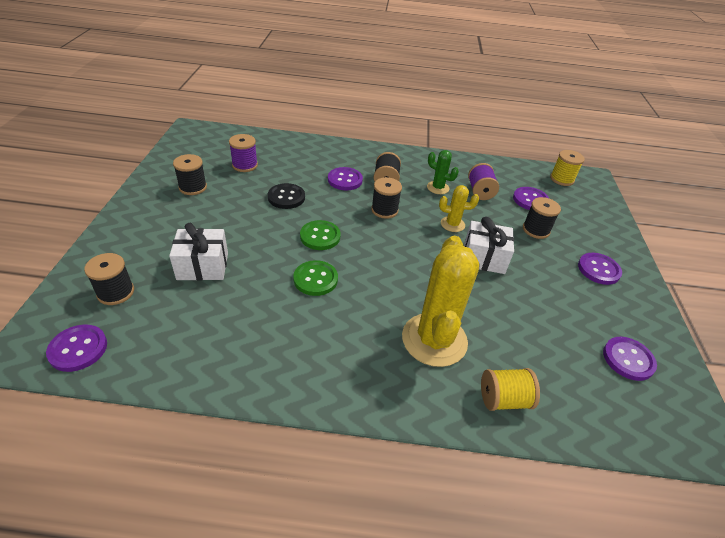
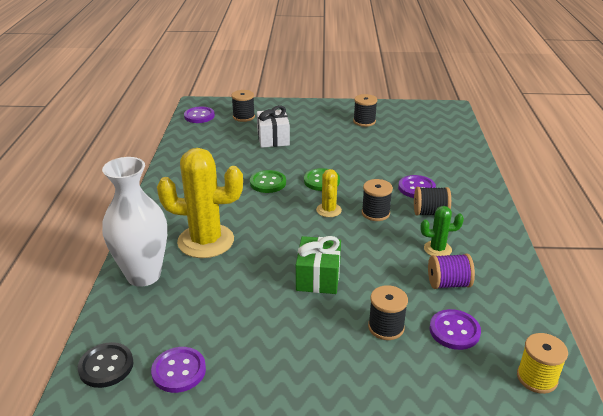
camera: 90 degrees right, 10 degrees down
purple spool [229,134,258,172] -> none
black button [268,183,305,209] -> black button moved to [78,342,133,388]
green cactus [427,150,459,194] -> green cactus turned 60 degrees clockwise [420,206,464,256]
yellow cactus [439,185,479,232] -> yellow cactus moved to [316,169,342,217]
white gift [464,217,514,274] -> green gift [296,236,341,294]
yellow spool [481,368,540,411] -> white vase [102,157,167,287]
purple button [578,253,622,285] -> none

